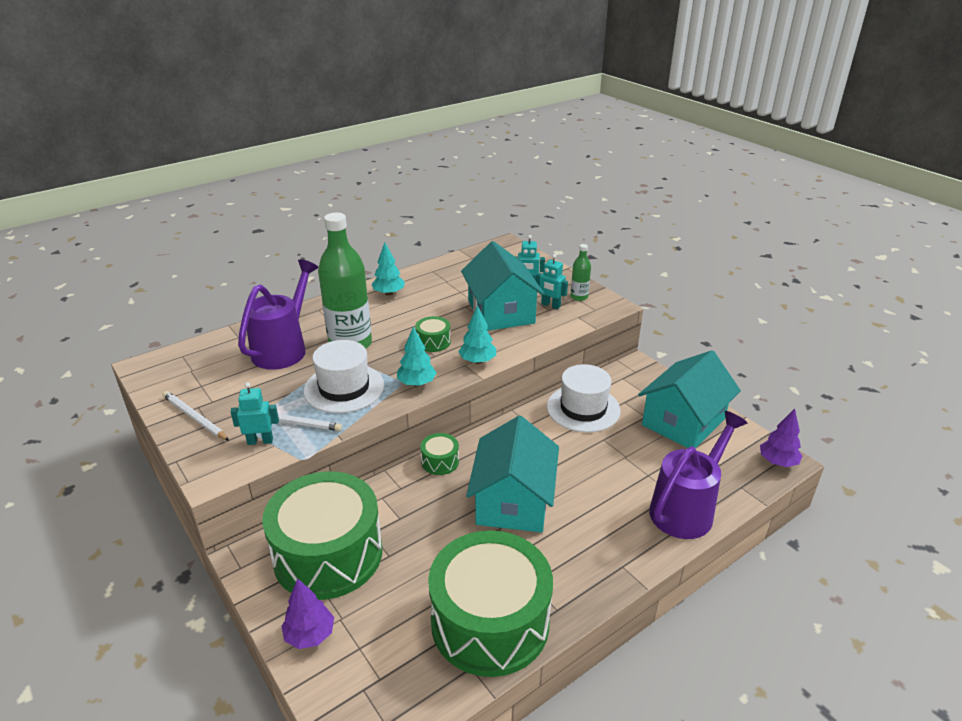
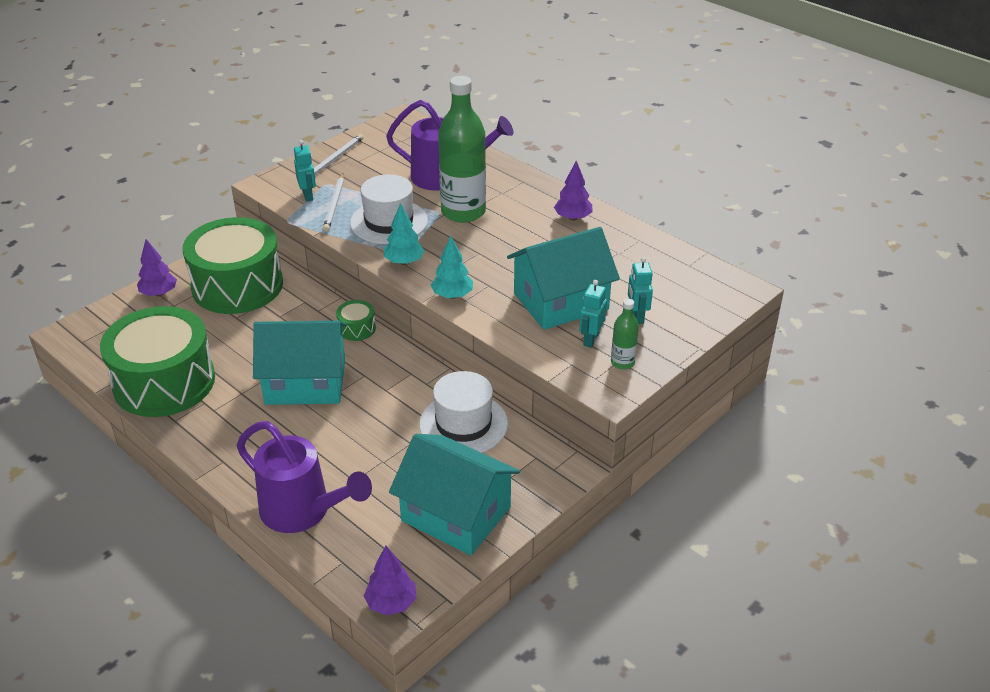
camera: 80 degrees right, 5 degrees up
turquoise tree [372,243,405,296] -> purple tree [554,161,593,221]
green drum [415,316,451,352] -> none

